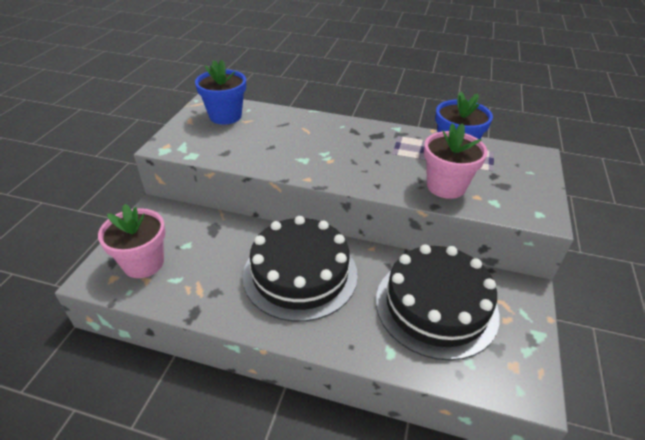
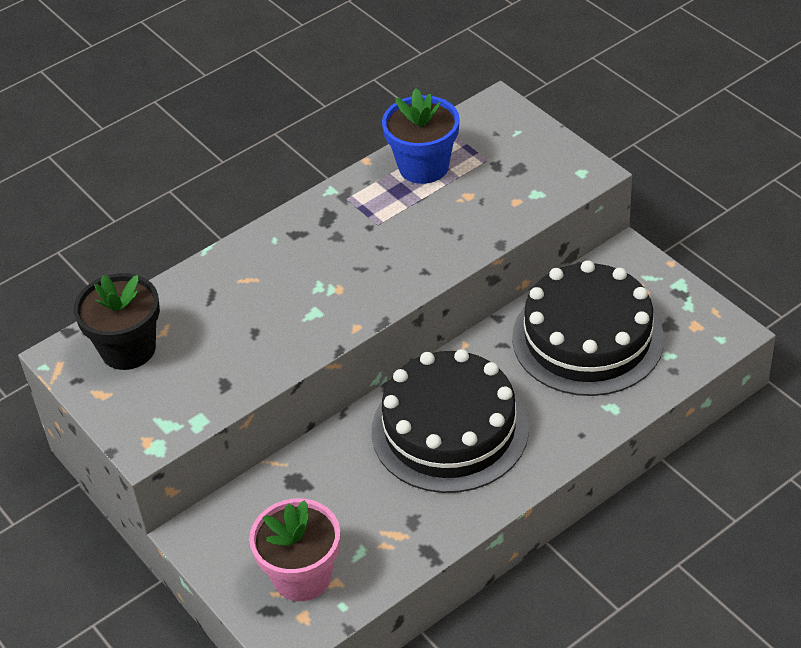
camera: 50 degrees left, 5 degrees up
blue flower pot [195,60,246,125] -> black flower pot [74,273,160,370]
pink flower pot [424,123,488,199] -> none

